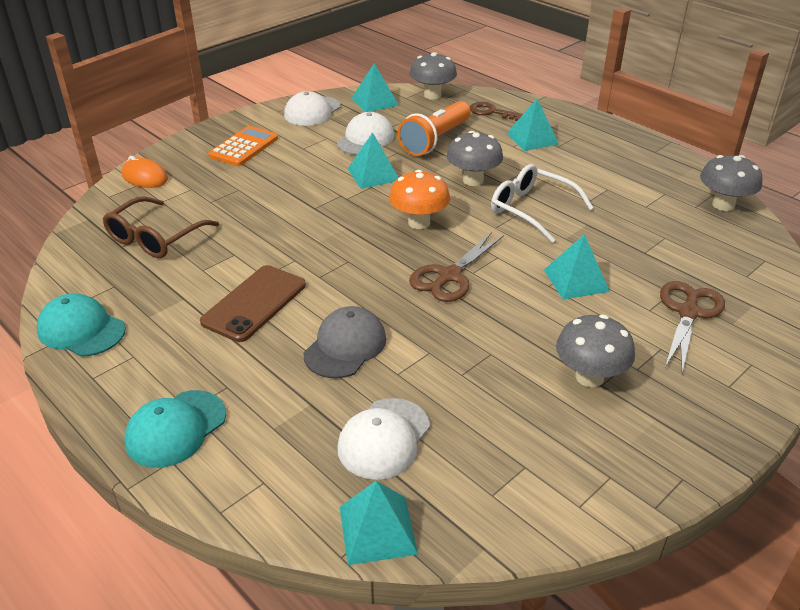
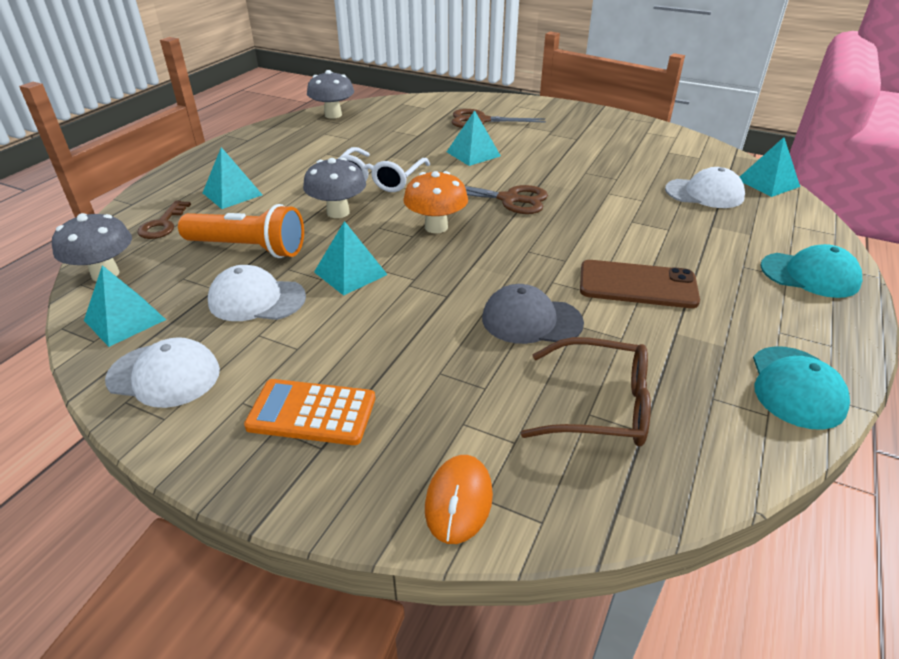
camera: 110 degrees left, 0 degrees up
grey cap [304,306,386,379] -> grey cap moved to [482,284,584,344]
grey mushroom [556,315,635,387] -> none

